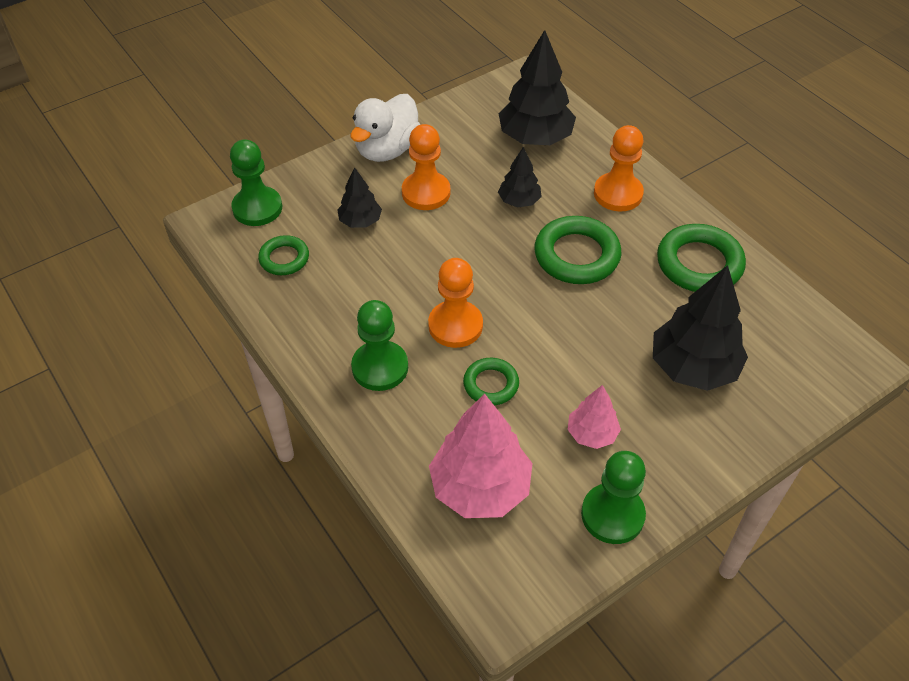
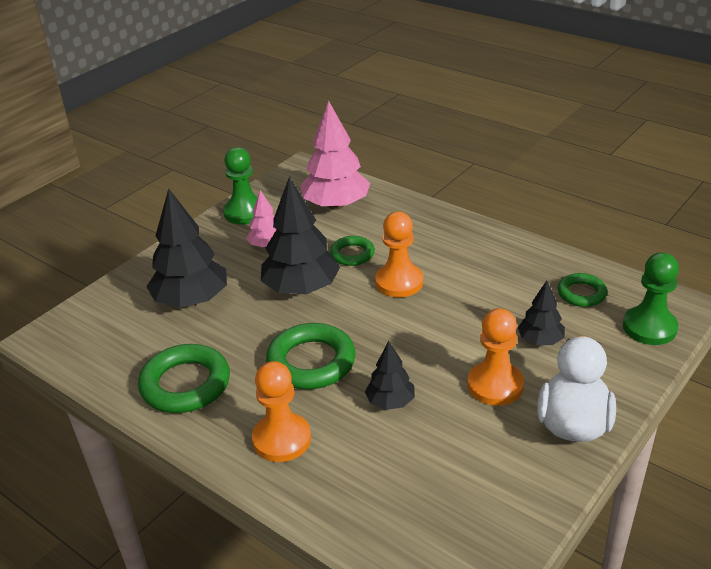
camera: 165 degrees right, 15 degrees down
green pawn [351,300,408,391] -> none
black tree [499,30,576,145] -> black tree moved to [261,177,340,294]

